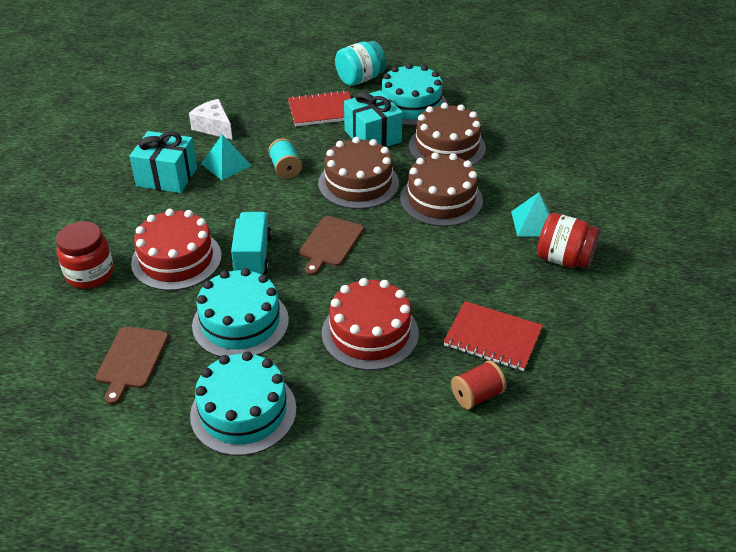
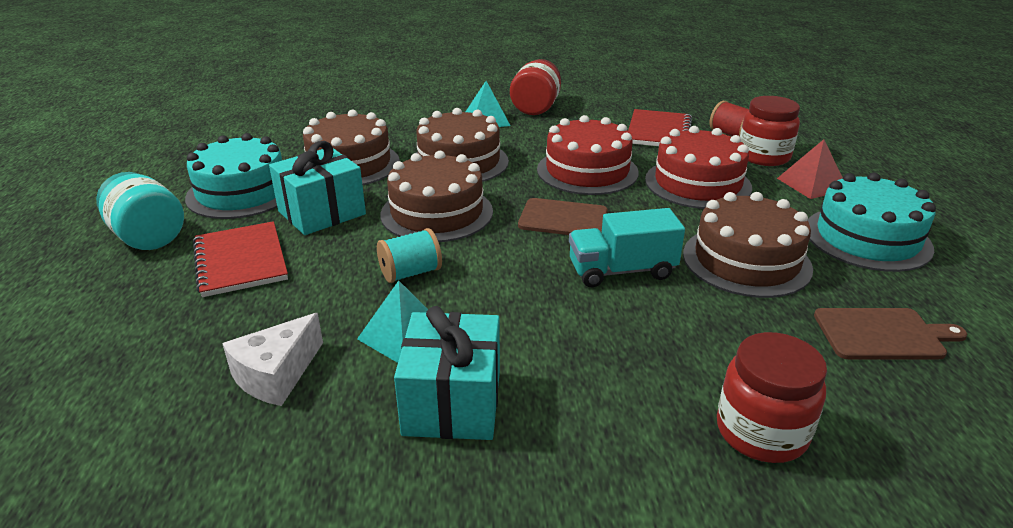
camera: 100 degrees left, 10 degrees down
red cake [131,209,222,291] -> red cake moved to [537,115,639,195]
turquoise cake [192,268,289,357] -> brown cake [683,192,813,298]
none -> red jar [740,96,800,166]
none -> red pyramid [777,139,843,199]

